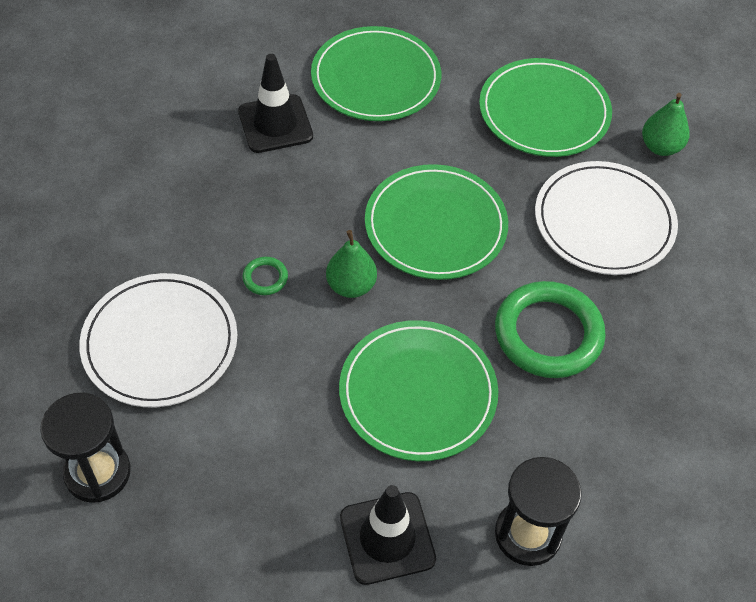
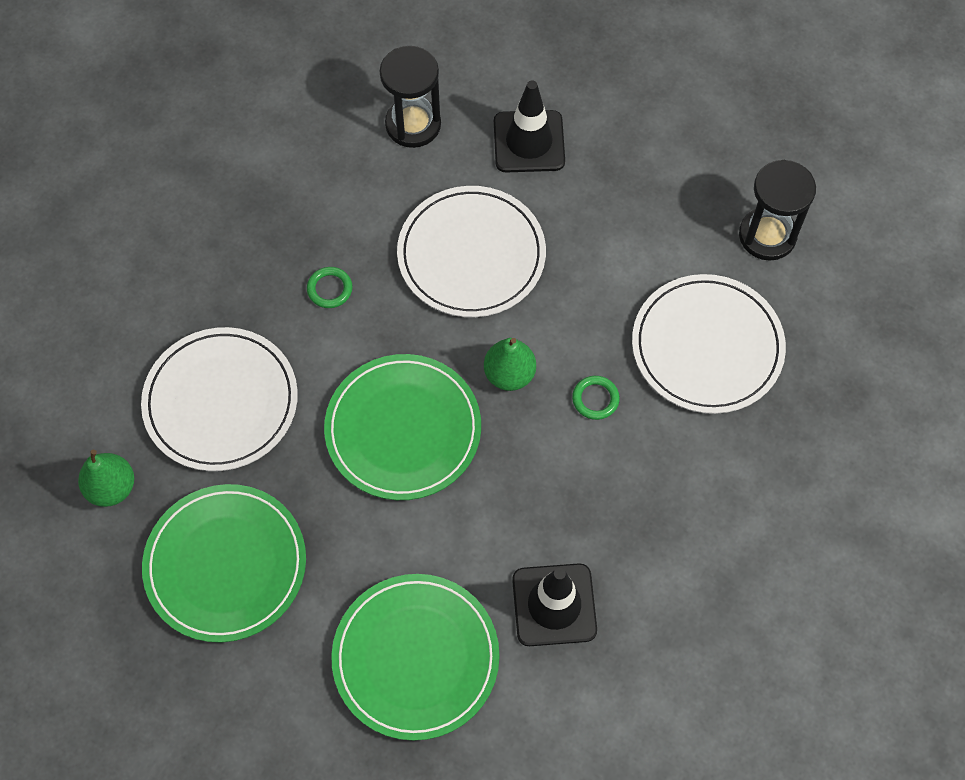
camera: 165 degrees left, 10 degrees up
green plate [339,320,498,461] -> white plate [397,186,546,317]
green ring [495,281,606,378] -> green ring [307,267,353,308], size x0.42

